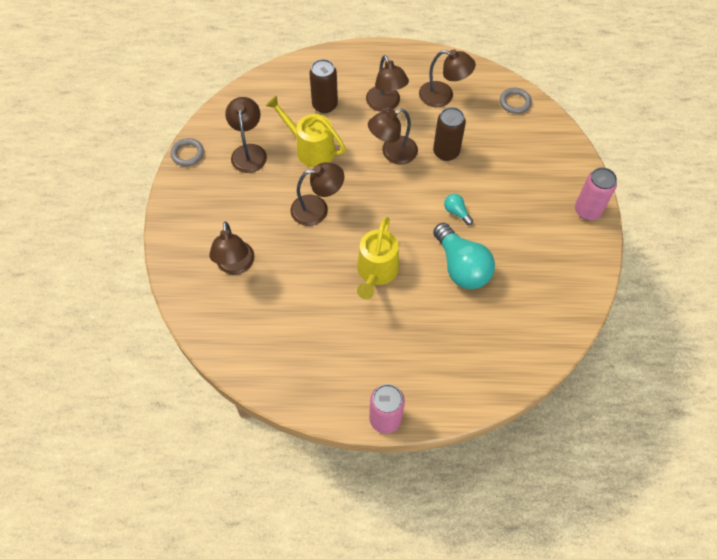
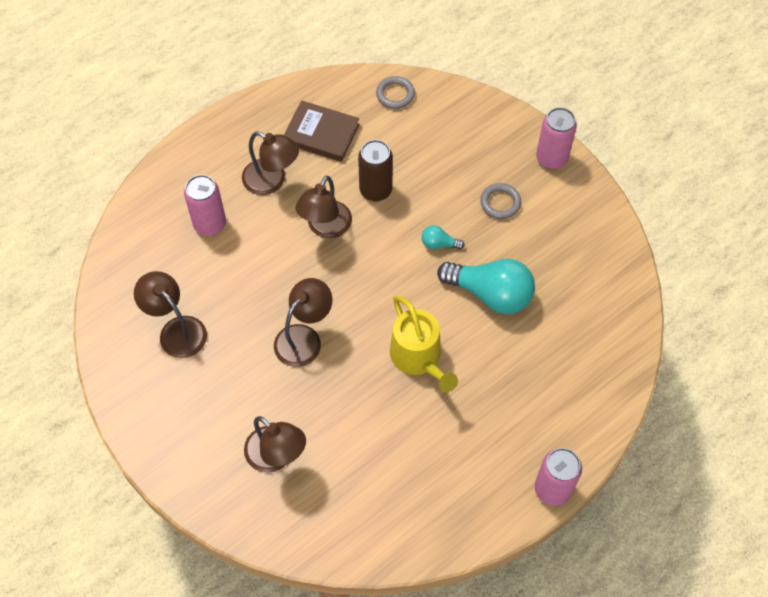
camera: 40 degrees left, 0 degrees up
grey ring [170,138,204,166] -> grey ring moved to [480,183,521,219]
yellow watering can [266,96,346,167] -> none
brown can [309,59,338,113] -> pink can [184,175,226,236]
brown lamp [419,49,476,107] -> brown book [284,100,359,162]

